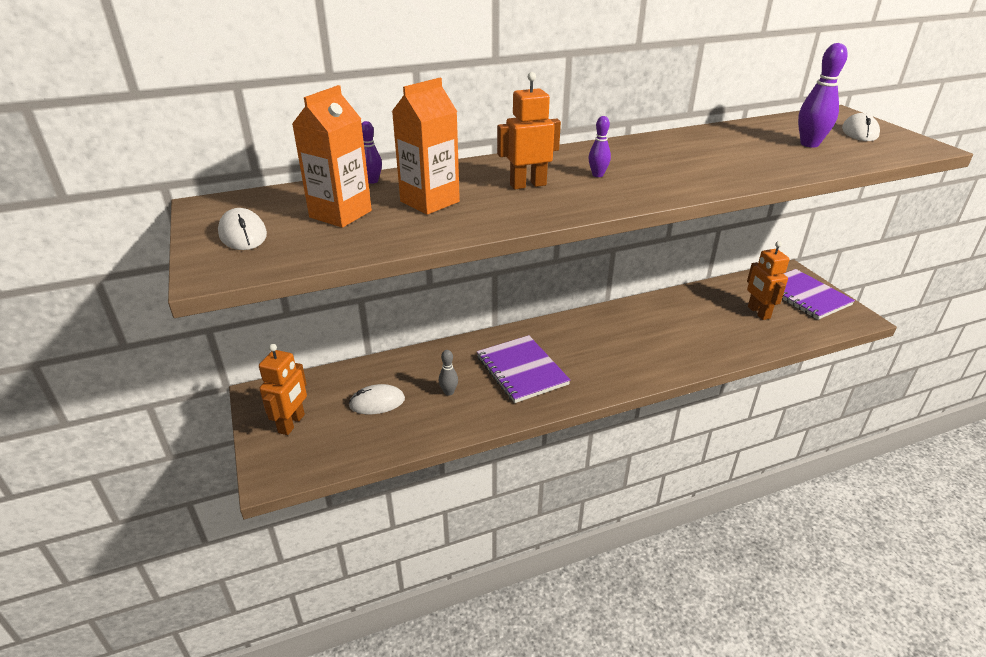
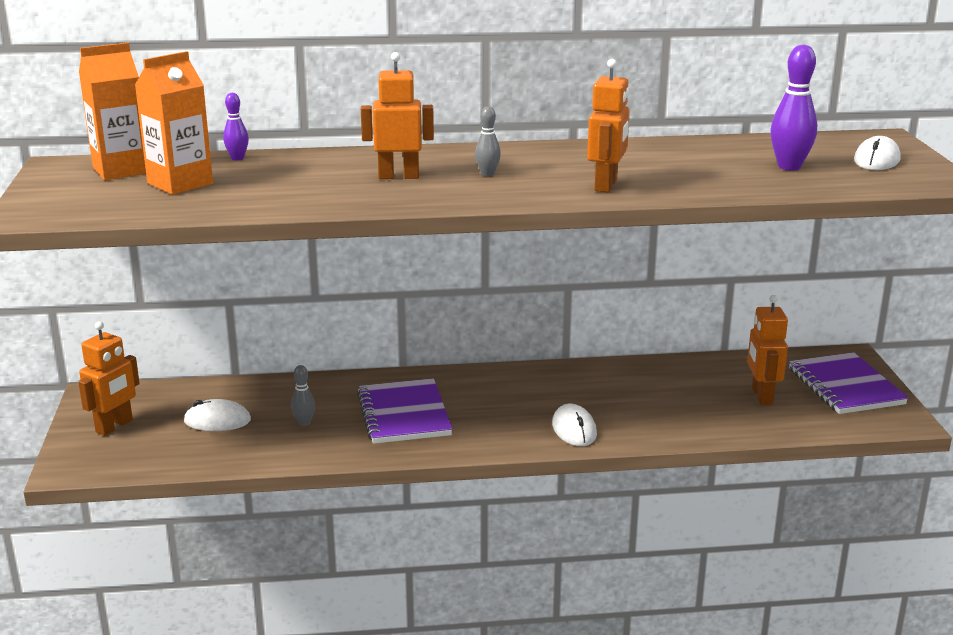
camera: 15 degrees right, 10 degrees down
white mouse [218,208,267,250] -> white mouse moved to [552,404,597,446]
orange carton [392,78,460,215] -> orange carton moved to [79,43,146,180]
purple bowling pin [588,116,611,177] -> grey bowling pin [475,106,501,177]
none -> orange robot [587,59,630,192]

